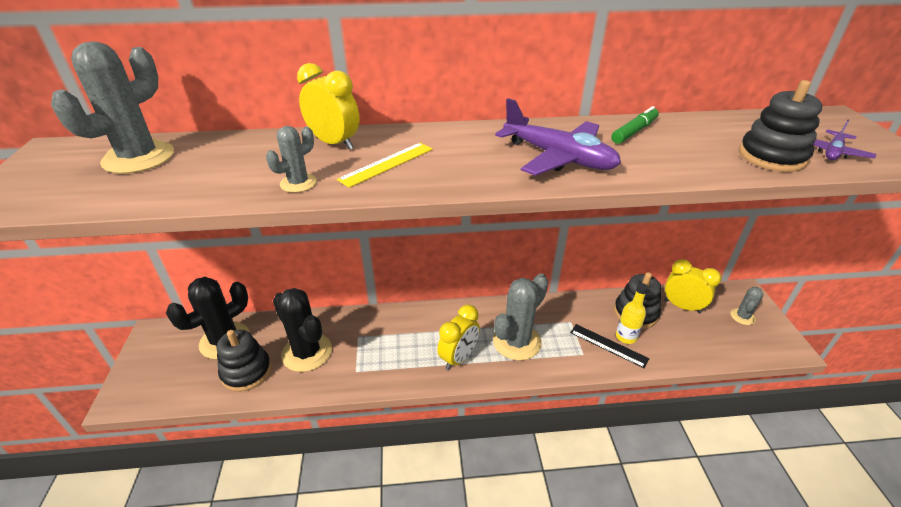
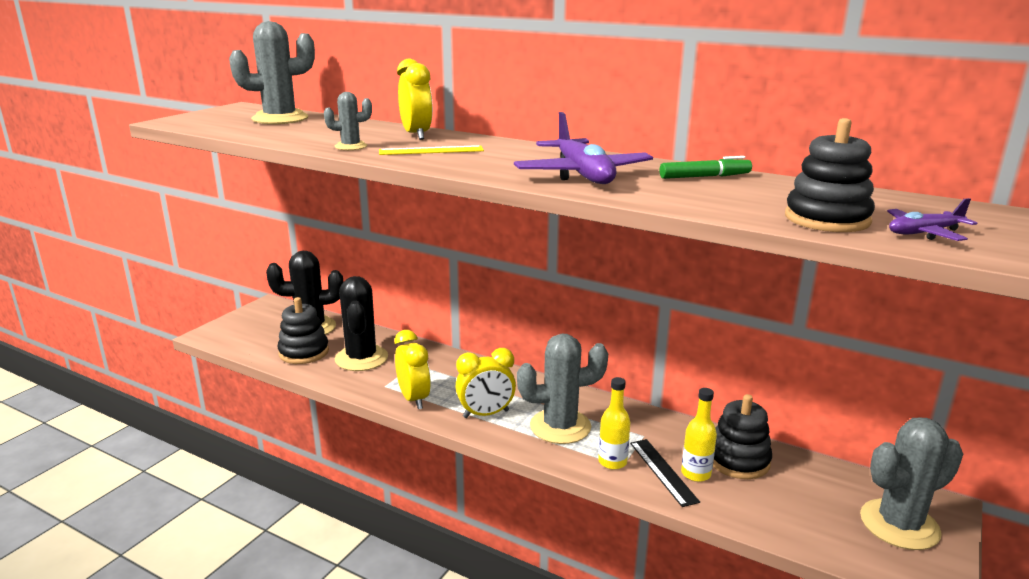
camera: 35 degrees right, 15 degrees down
yellow clock [664,259,721,313] -> yellow clock moved to [394,330,431,409]
grey cactus [730,287,763,325] -> grey cactus [860,418,963,550], size x1.99
none -> yellow bottle [598,377,630,470]

